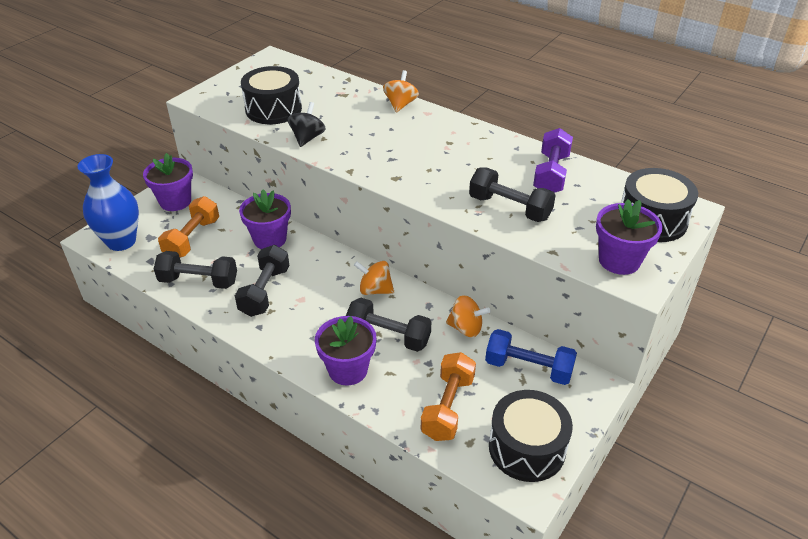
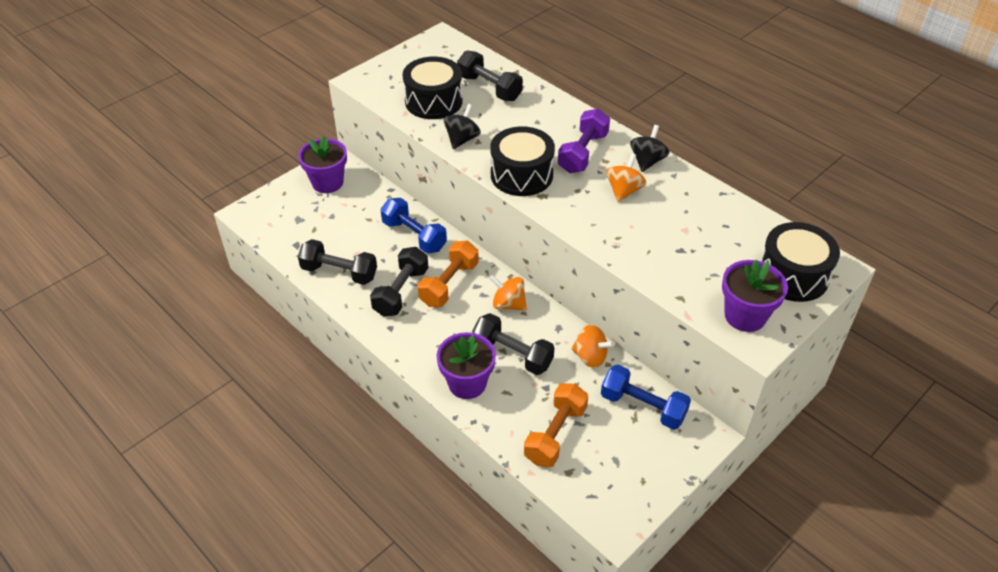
camera: 10 degrees right, 5 degrees up
blue vase [77,154,139,251] -> none
orange dumbbell [158,196,219,258] -> orange dumbbell moved to [418,241,479,307]
purple flower pot [239,189,291,249] -> blue dumbbell [380,198,447,253]
orange spinning top [383,70,419,113] -> orange spinning top moved to [606,154,646,202]
black dumbbell [469,168,556,222] -> black dumbbell moved to [457,51,523,101]
black drum [489,390,573,482] -> black drum moved to [490,126,555,196]
purple dumbbell [533,128,573,193] -> purple dumbbell moved to [558,108,610,173]
none -> black spinning top [630,125,669,172]

